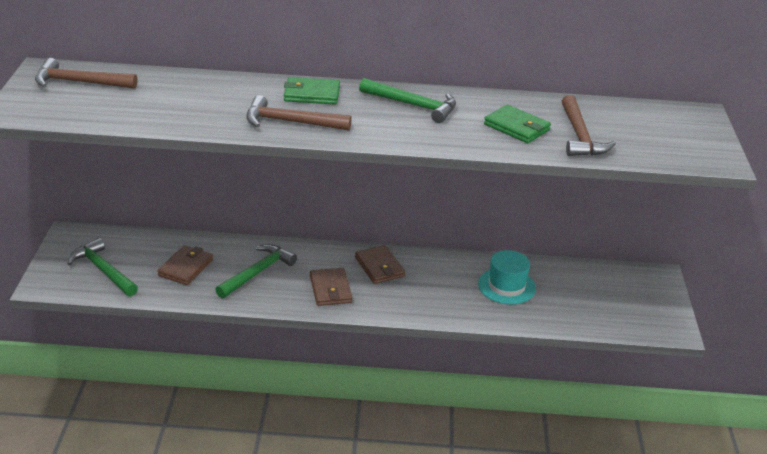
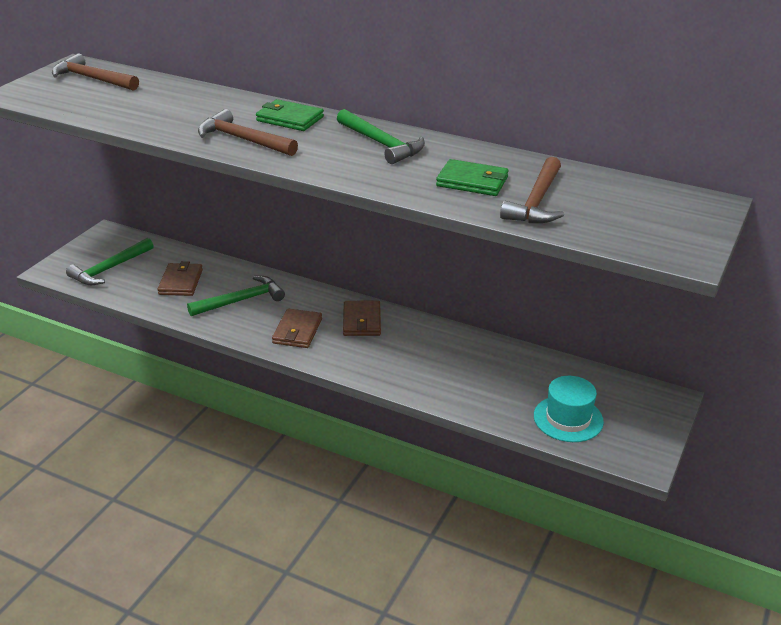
camera: 25 degrees right, 0 degrees up
green hammer [68,238,138,296] -> green hammer turned 120 degrees counterclockwise [66,238,154,285]
brown wallet [157,245,213,285] -> brown wallet turned 45 degrees counterclockwise [157,261,203,296]
turquoise hat [478,250,536,304] -> turquoise hat moved to [534,376,604,442]
green wallet [484,105,551,143] -> green wallet turned 45 degrees counterclockwise [436,159,509,196]

